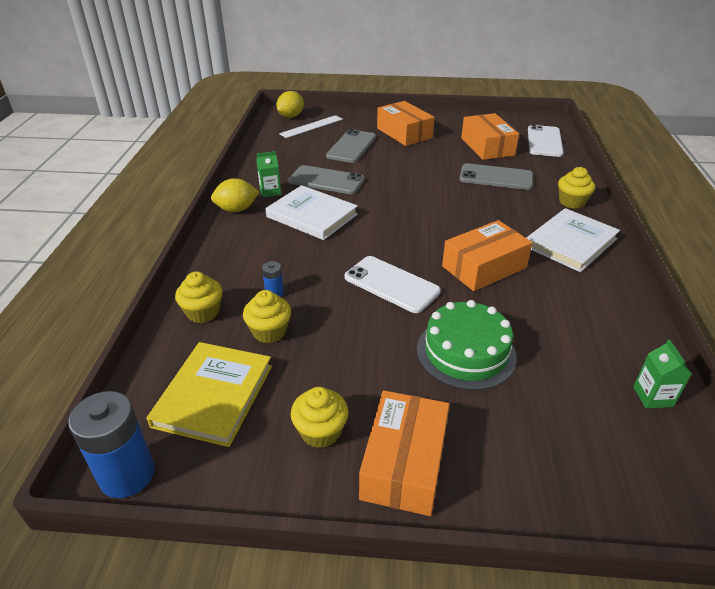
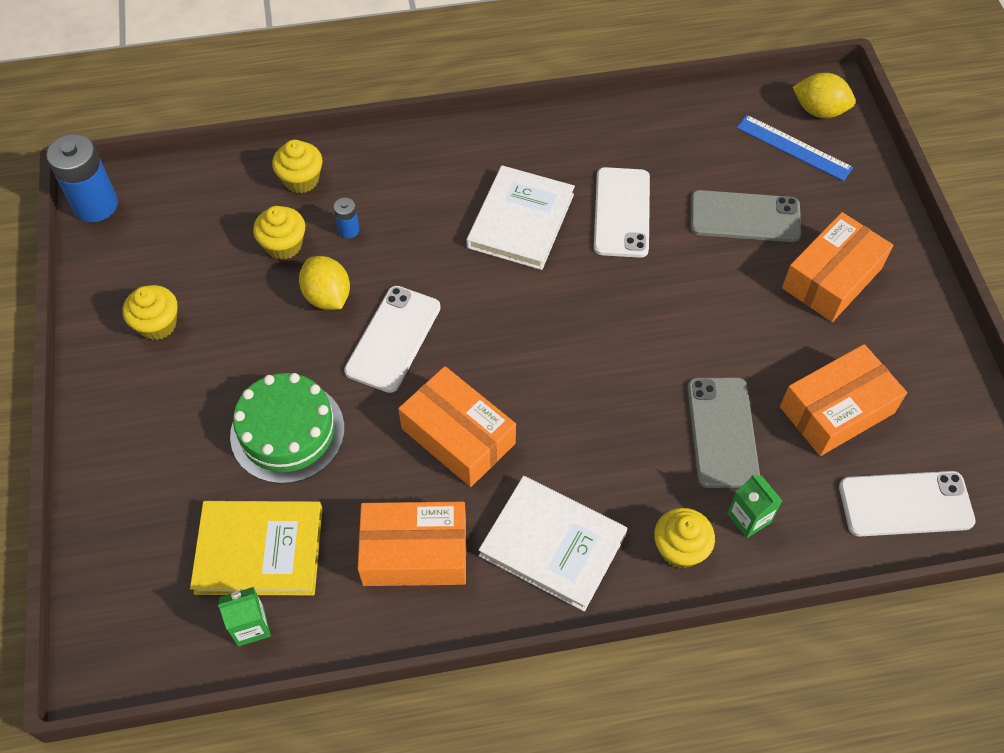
camera: 75 degrees right, 20 degrees up
yellow book [147,342,272,447] -> yellow book moved to [190,501,323,595]
yellow lemon [211,178,259,212] -> yellow lemon moved to [299,256,350,310]
green carton [256,151,281,198] -> green carton moved to [727,474,782,538]
white ruler [279,115,343,138] -> blue ruler [737,115,853,181]
grey phone [288,165,365,194] -> white phone [594,167,650,258]
orange box [359,390,450,516] -> orange box moved to [358,502,466,586]

